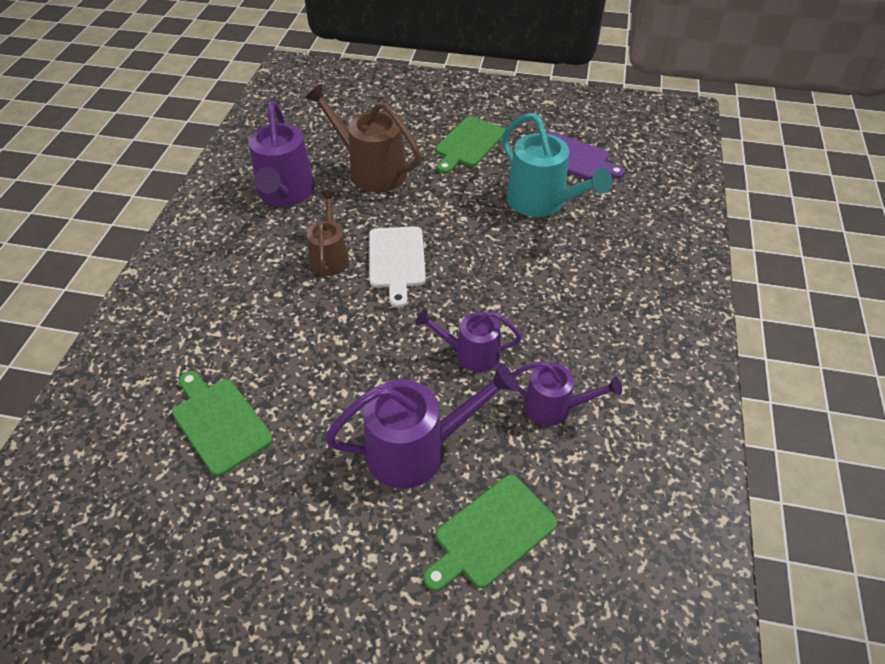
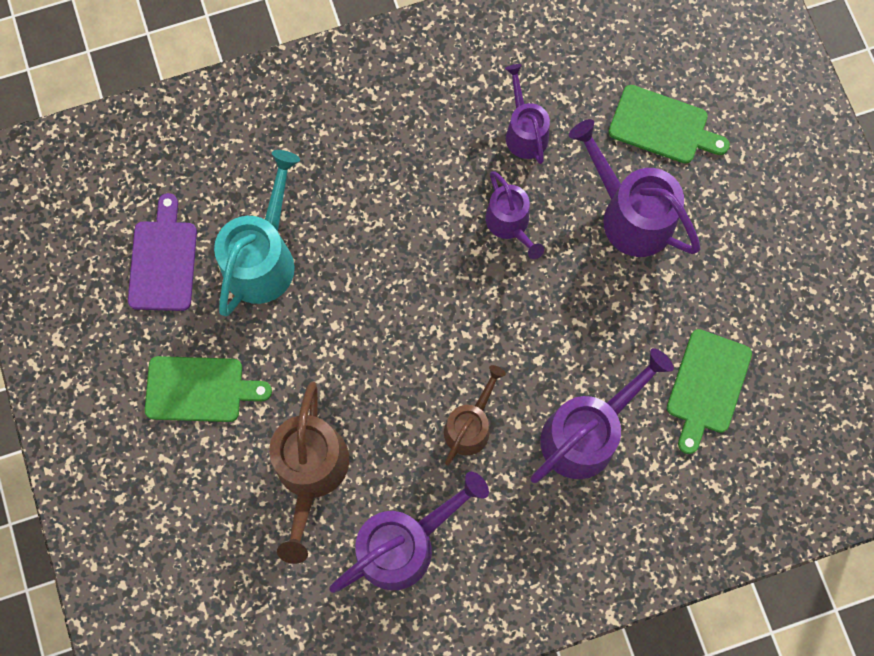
camera: 120 degrees left, 25 degrees up
brown watering can [307,191,349,276] -> brown watering can turned 150 degrees clockwise [444,365,506,465]
white cutting board [369,226,426,308] -> none
none -> purple watering can [530,348,674,483]

